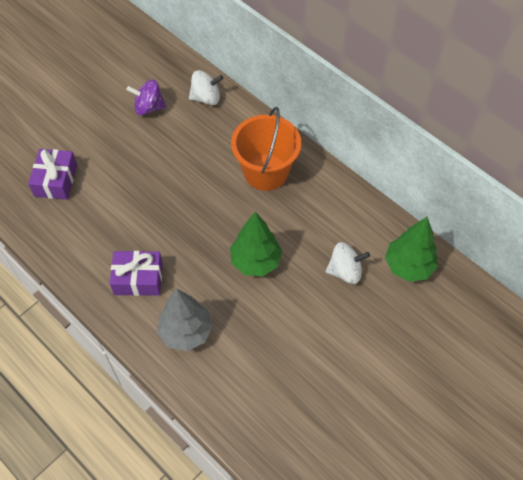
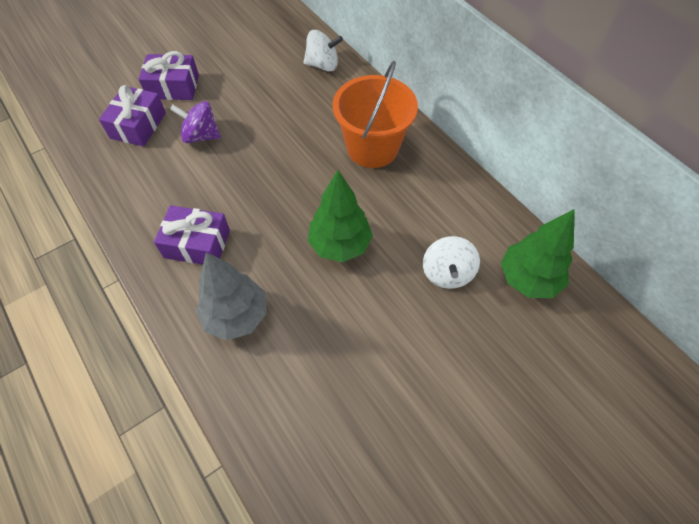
camera: 10 degrees right, 0 degrees up
purple spinning top [126,79,166,116] -> purple spinning top moved to [170,101,221,143]
white spinning top [326,242,370,284] -> white spinning top turned 90 degrees clockwise [423,236,480,289]
none -> purple gift [139,51,199,100]

